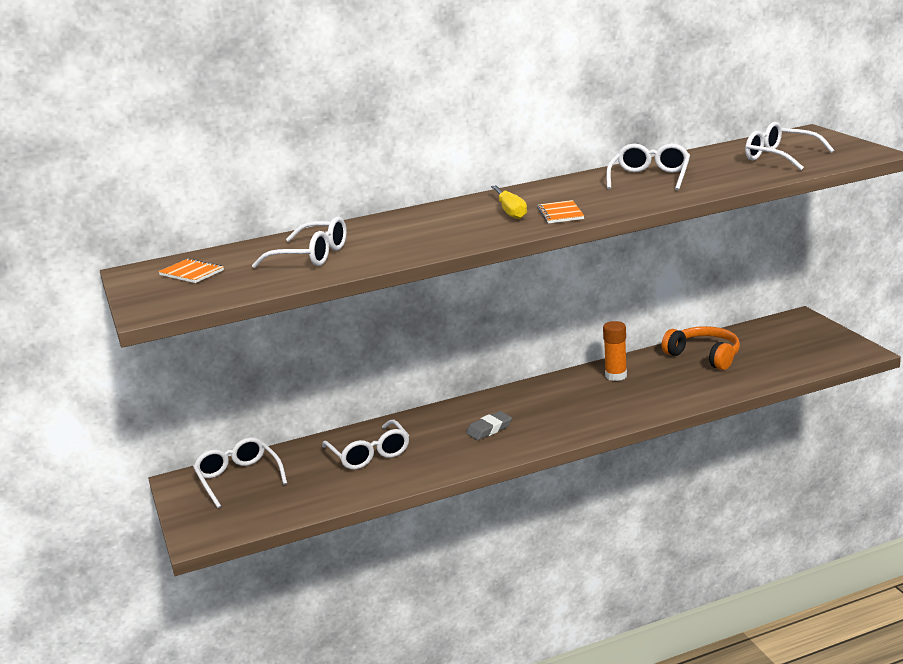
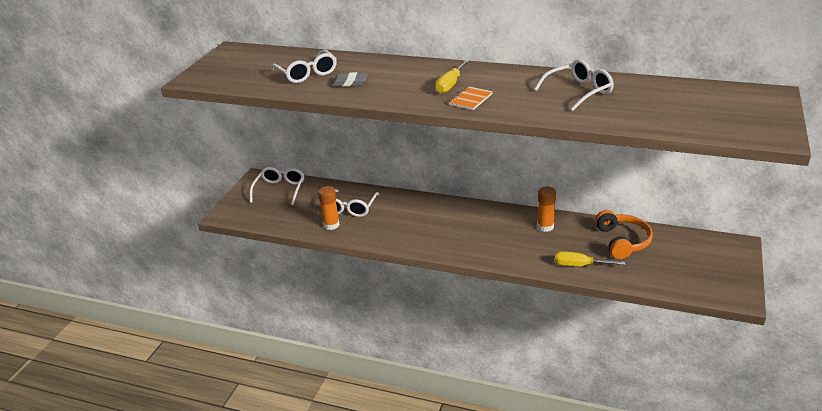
camera: 40 degrees right, 10 degrees up
orange notebook [158,258,224,283] -> none
grey eraser [466,411,512,440] -> grey eraser moved to [331,72,367,87]
white glasses [745,122,834,170] -> none
none -> orange glue stick [318,186,340,230]
none -> yellow screwdriver [555,251,625,266]

